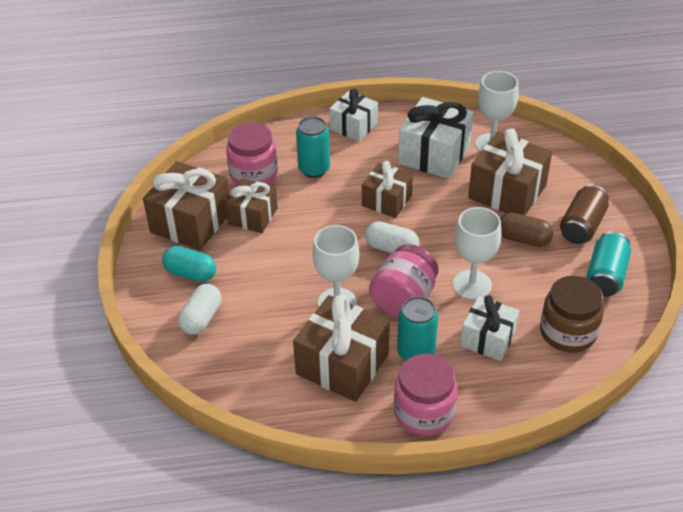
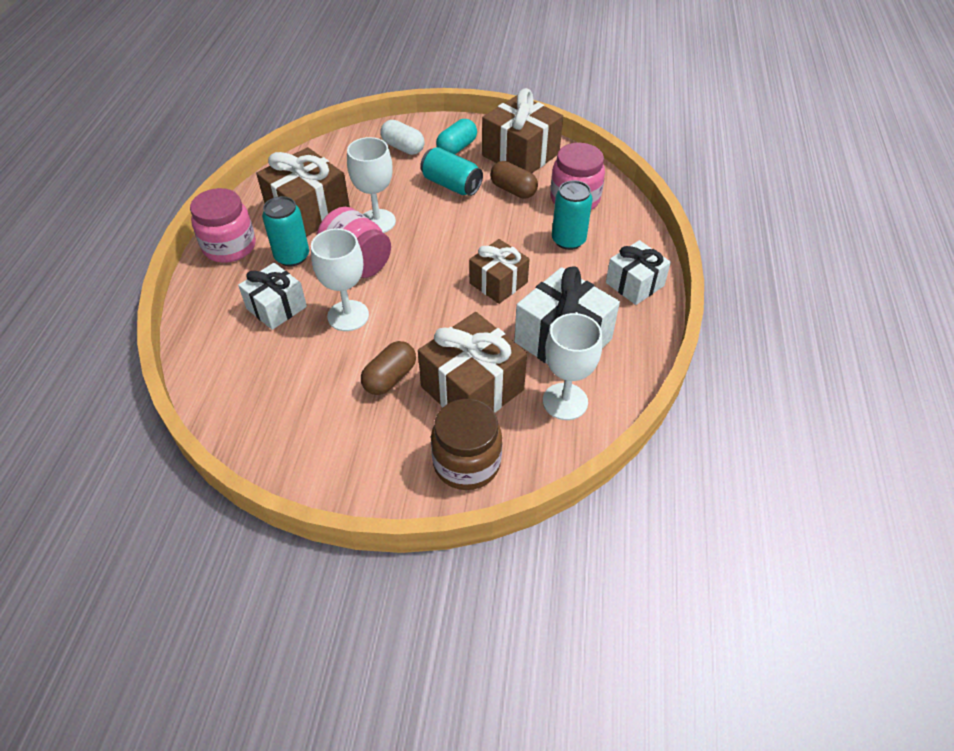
camera: 105 degrees right, 5 degrees up
brown gift [225,178,278,233] -> brown capsule [490,161,538,199]
white capsule [365,221,419,253] -> none
brown jar [540,276,604,353] -> brown jar moved to [431,399,502,490]
brown can [560,185,609,244] -> none
turquoise can [586,231,631,297] -> turquoise can moved to [420,147,483,196]

